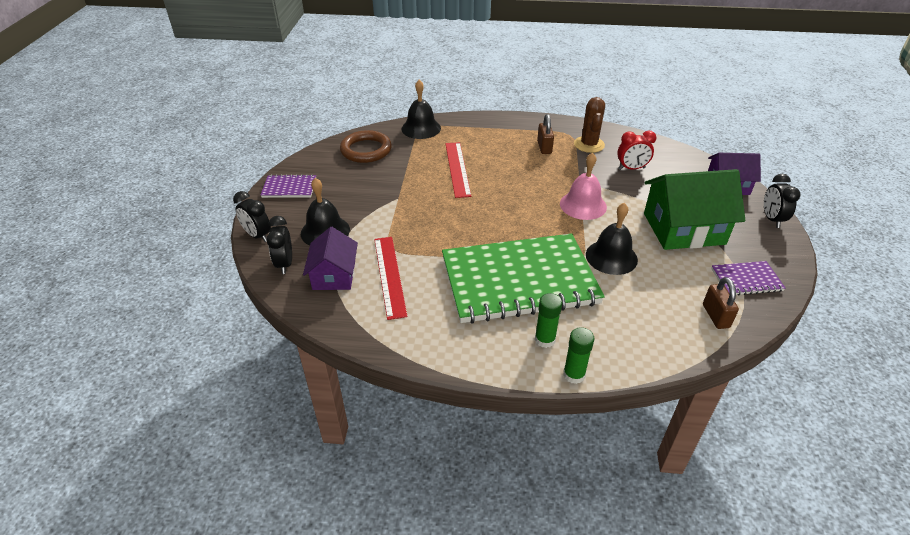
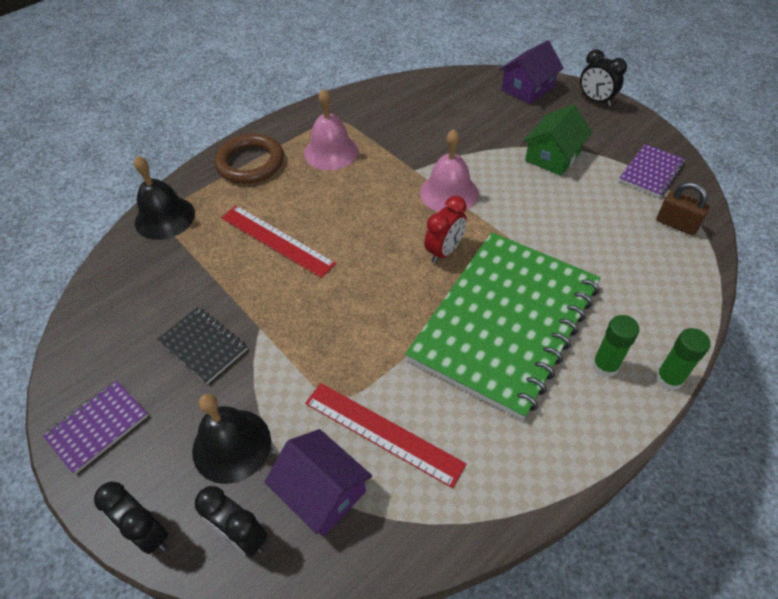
camera: 45 degrees left, 10 degrees up
black clock [233,191,271,242] -> black clock turned 45 degrees clockwise [94,482,168,554]
brown ring [340,130,392,163] -> brown ring moved to [215,134,284,184]
brown padlock [537,114,554,154] -> pink bell [304,89,359,170]
brown cactus [574,97,605,153] -> none
black bell [586,203,638,275] -> none
red clock [617,130,656,170] -> red clock moved to [424,196,467,263]
green house [644,169,745,250] -> green house [523,104,592,176], size x0.60
none -> black notebook [157,307,247,384]

